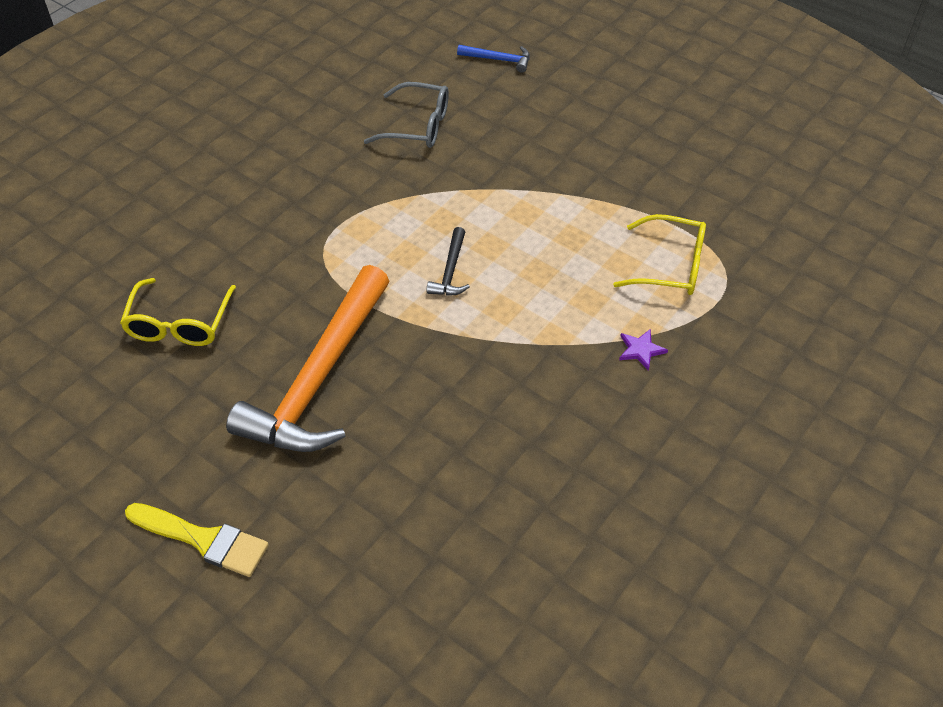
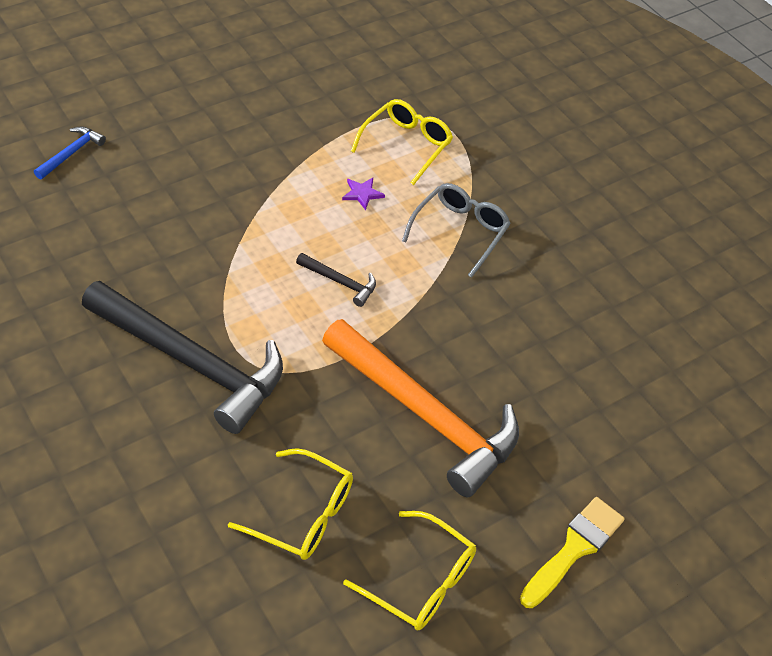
camera: 75 degrees left, 0 degrees up
grey glasses [364,82,449,148] -> grey glasses moved to [402,183,511,278]
purple star [619,329,668,371] -> purple star moved to [342,178,385,210]
none -> black hammer [82,281,283,434]
none -> yellow glasses [343,511,476,631]

